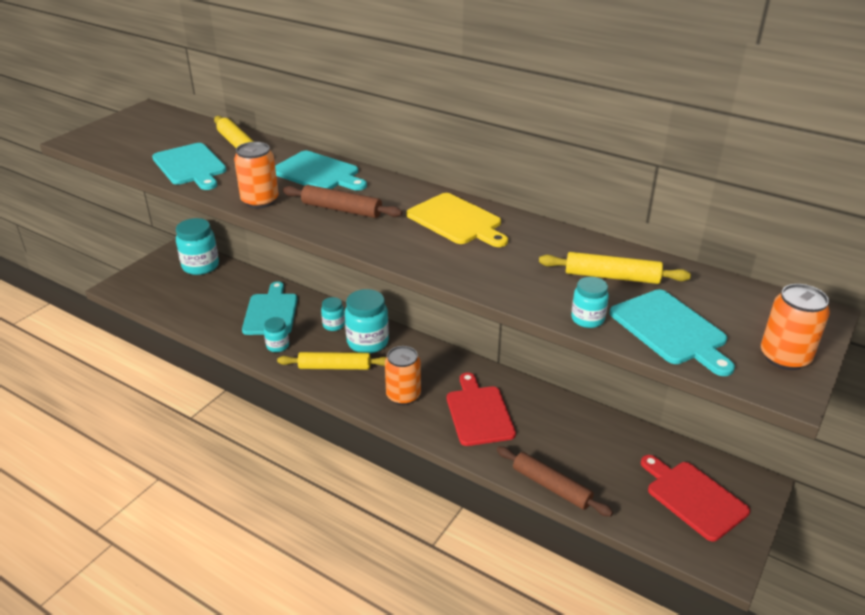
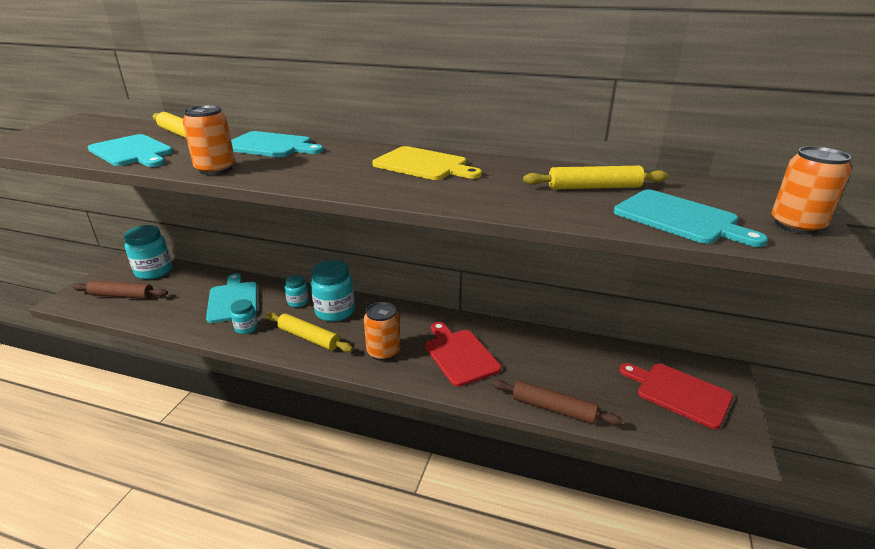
camera: 15 degrees left, 5 degrees down
yellow rolling pin [277,352,387,370] -> yellow rolling pin turned 45 degrees clockwise [266,312,353,352]
brown rolling pin [283,185,403,218] -> brown rolling pin moved to [73,281,168,299]
turquoise jar [571,277,609,328] -> none

